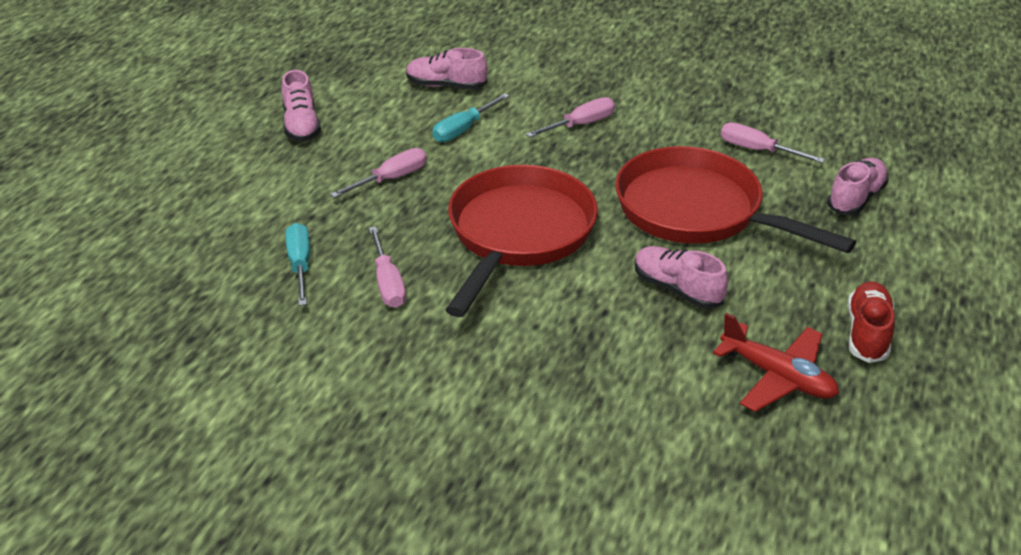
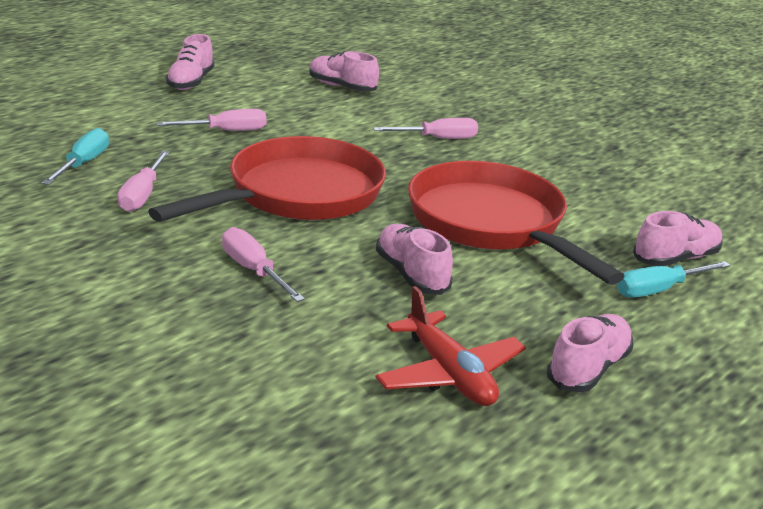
camera: 20 degrees right, 10 degrees down
turquoise screwdriver [432,93,510,142] -> turquoise screwdriver moved to [617,261,731,297]
pink screwdriver [721,122,825,163] -> pink screwdriver moved to [222,227,305,302]
red shoe [848,281,895,363] -> pink shoe [546,314,634,392]

